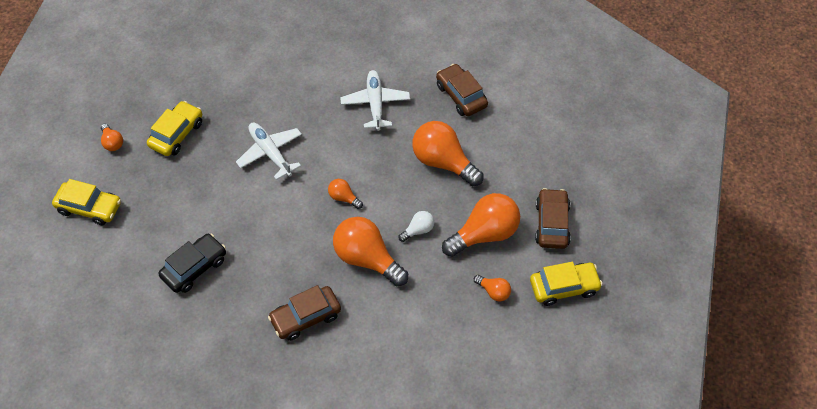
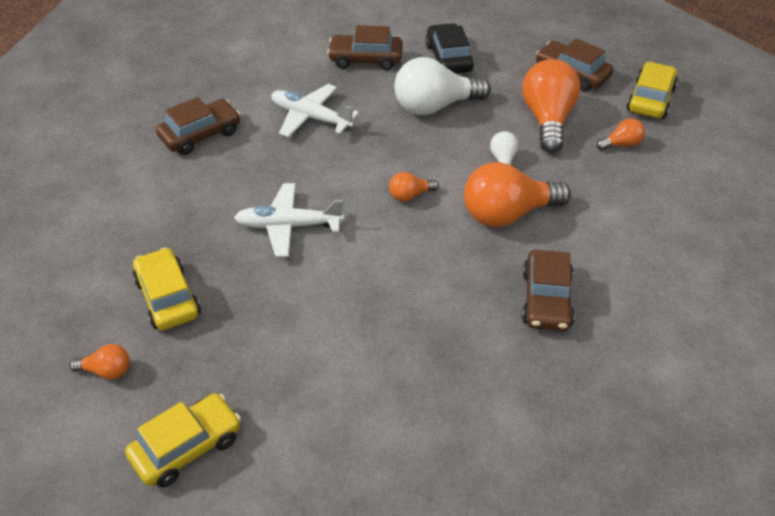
camera: 55 degrees left, 10 degrees down
black car [158,234,226,293] -> black car moved to [425,23,474,74]
orange light bulb [412,121,483,186] -> white light bulb [394,57,491,115]
none -> brown car [156,97,240,155]

